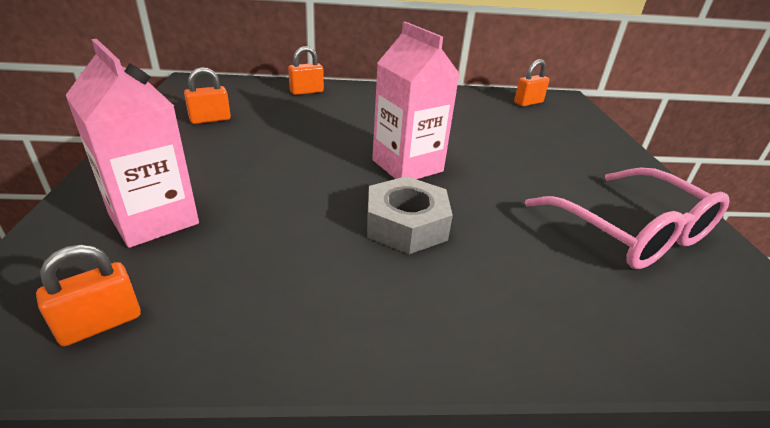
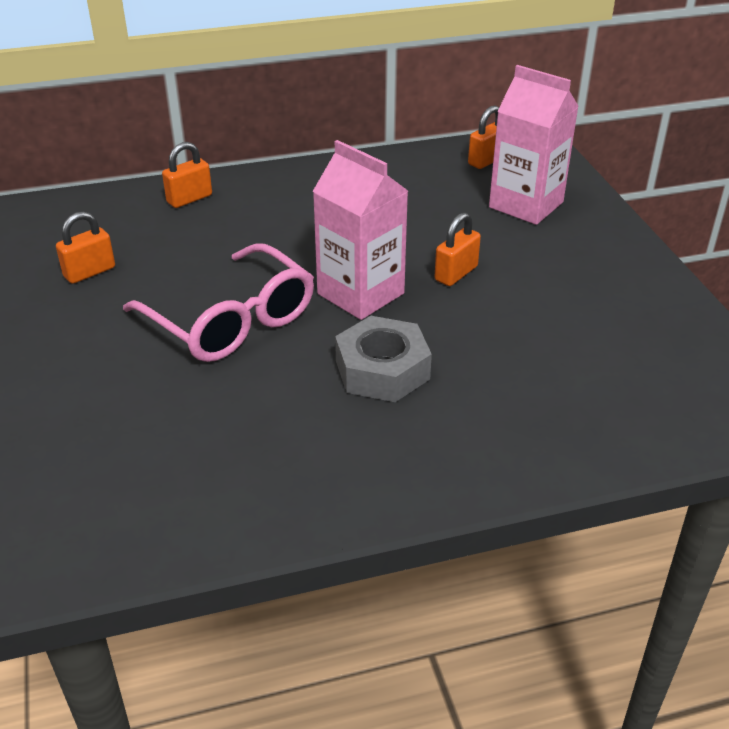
camera: 10 degrees left, 5 degrees up
orange padlock [36,244,141,346] -> orange padlock moved to [435,212,481,286]
pink carton [65,39,199,248] -> pink carton moved to [489,65,579,225]
pink glasses [525,168,730,269] -> pink glasses moved to [123,243,314,362]

